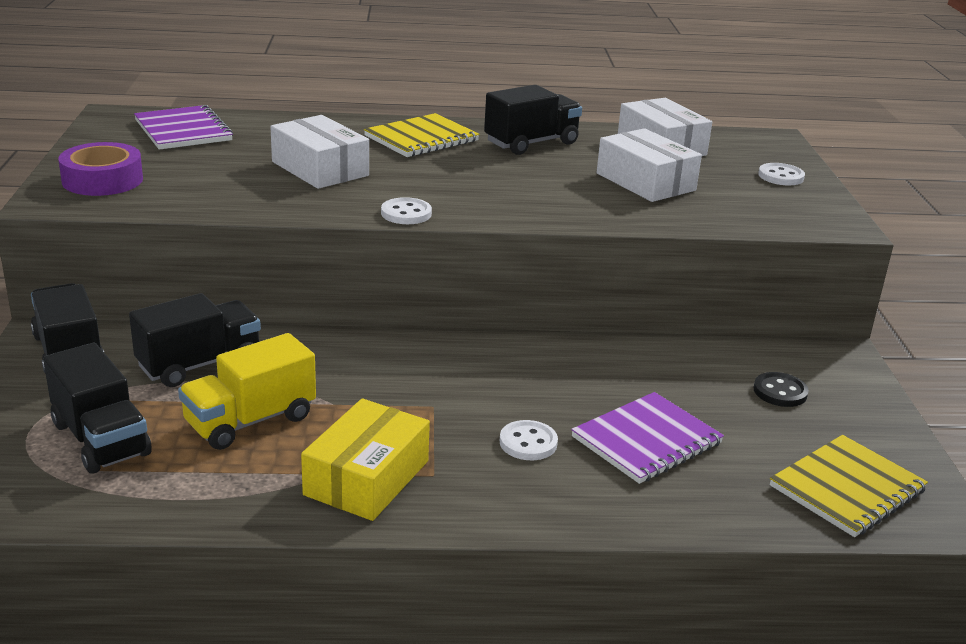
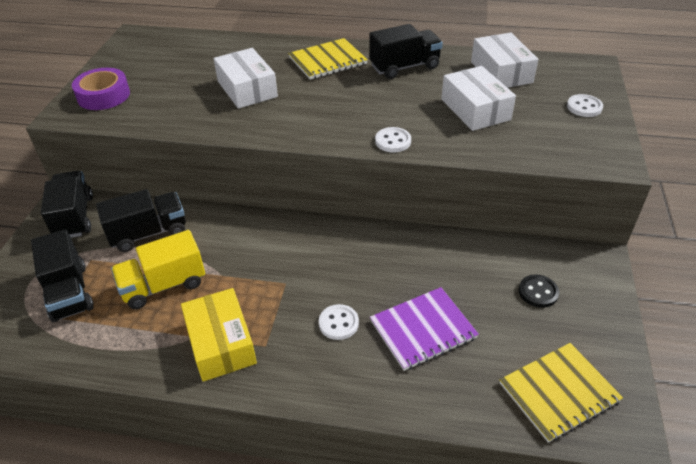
camera: 15 degrees right, 15 degrees up
purple notebook [134,105,233,150] -> none
yellow box [301,398,430,521] -> yellow box turned 60 degrees counterclockwise [181,288,257,382]
white button [381,197,432,224] -> white button moved to [375,127,411,152]

